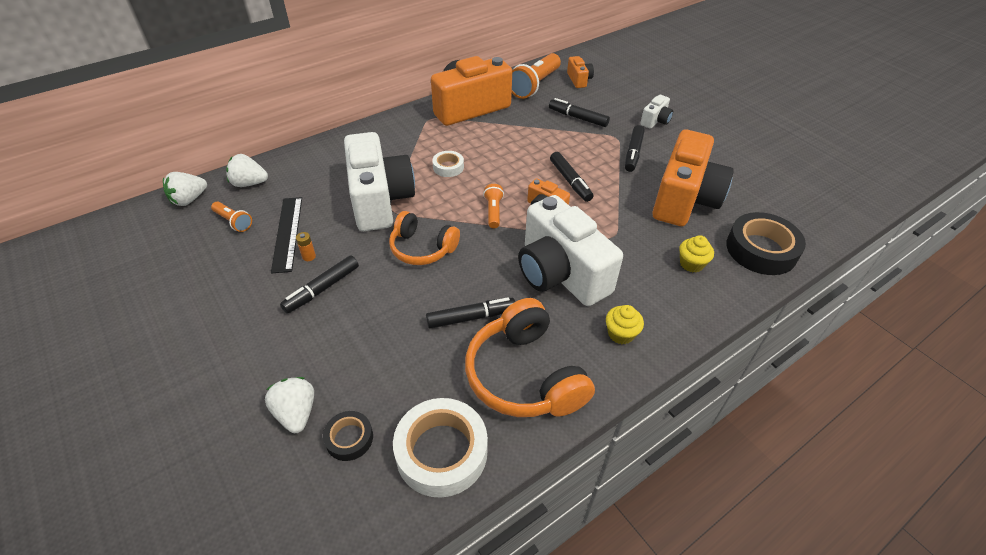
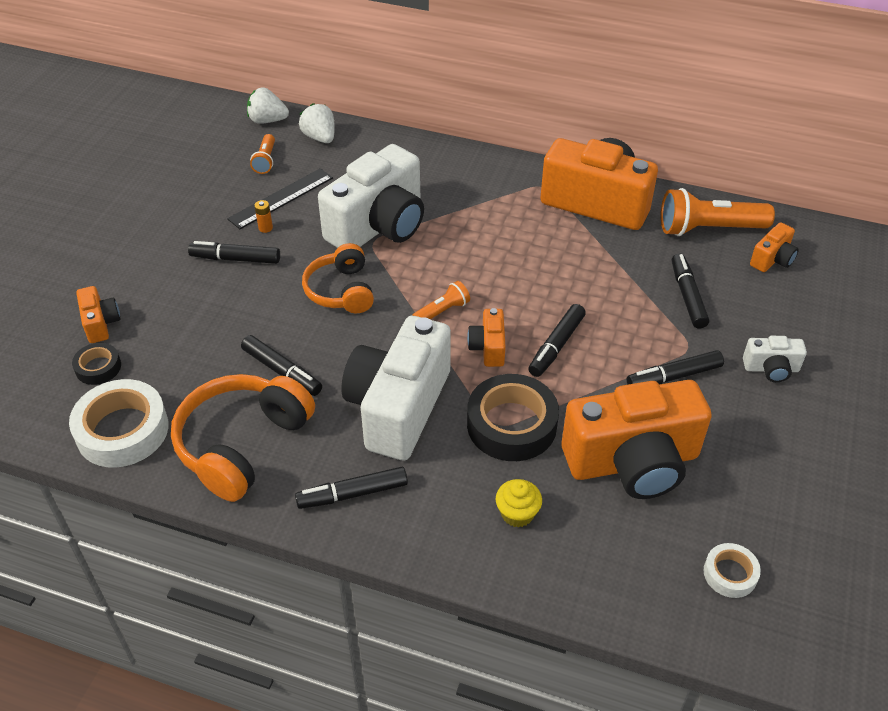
camera: 55 degrees right, 0 degrees up
white strawberry [265,377,314,433] -> orange camera [76,286,120,343]
white tape [432,151,464,177] -> white tape moved to [704,543,761,598]
yellow cupcake [606,305,644,344] -> black marker [295,467,408,509]
black tape [726,212,806,275] -> black tape moved to [467,374,559,461]

